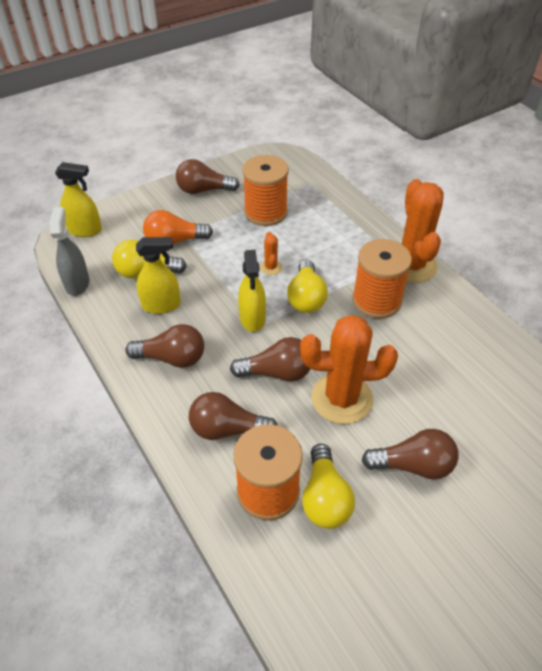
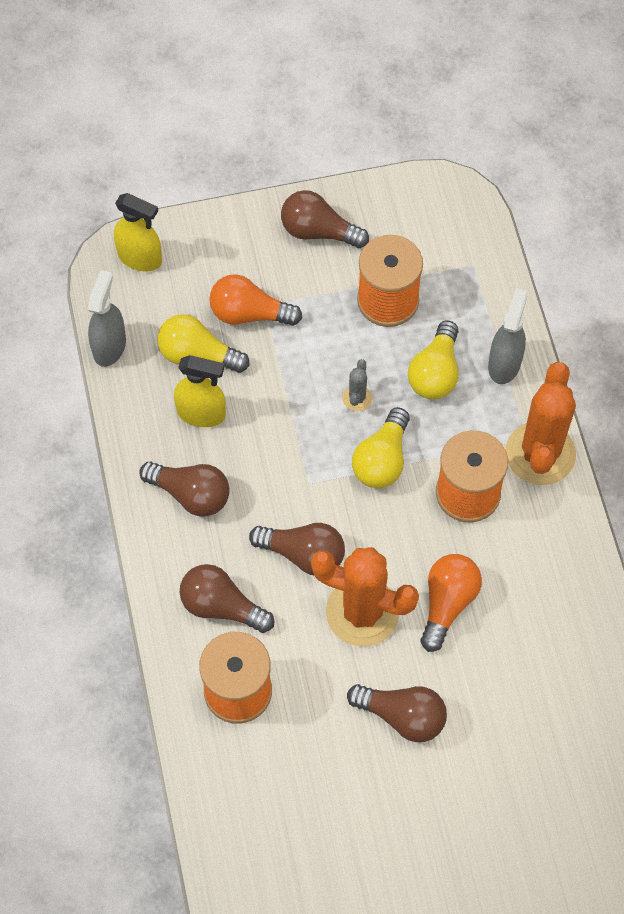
camera: 20 degrees right, 15 degrees up
yellow spray bottle [238,250,266,332] -> none
orange cactus [260,232,282,275] -> grey cactus [342,359,372,411]
yellow light bulb [302,444,355,529] -> yellow light bulb moved to [408,320,459,399]
none -> orange light bulb [420,554,482,652]
none -> grey spray bottle [488,288,528,384]

